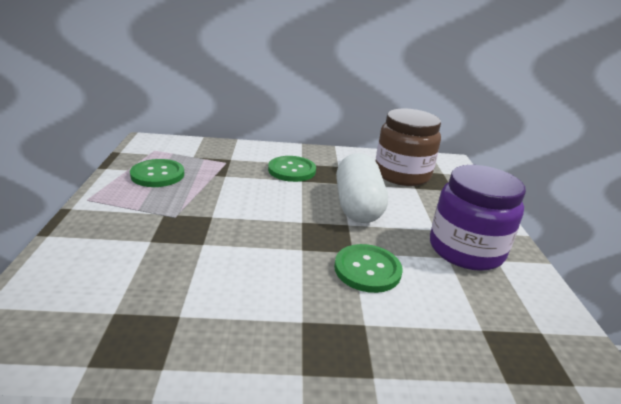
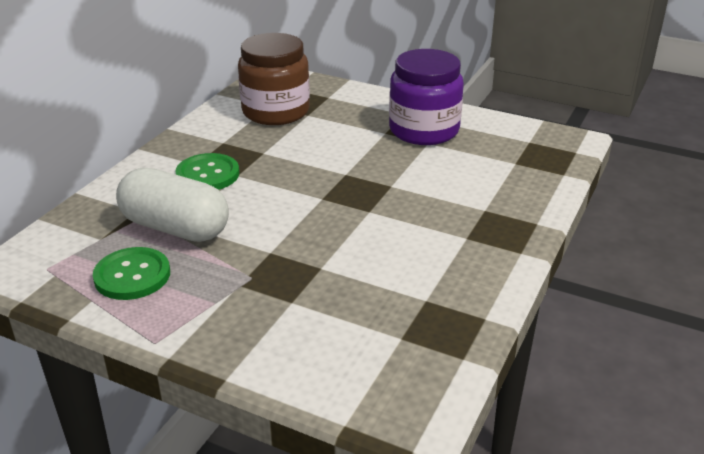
camera: 60 degrees left, 5 degrees up
green button [334,244,402,293] -> none
white capsule [336,153,388,223] -> white capsule moved to [116,168,229,242]

